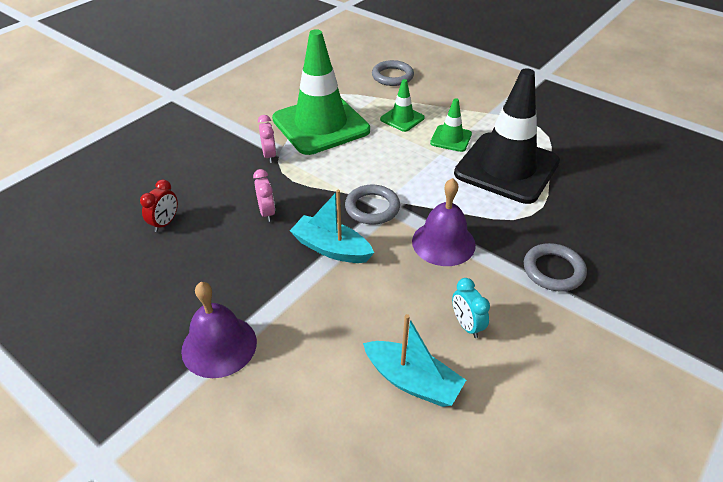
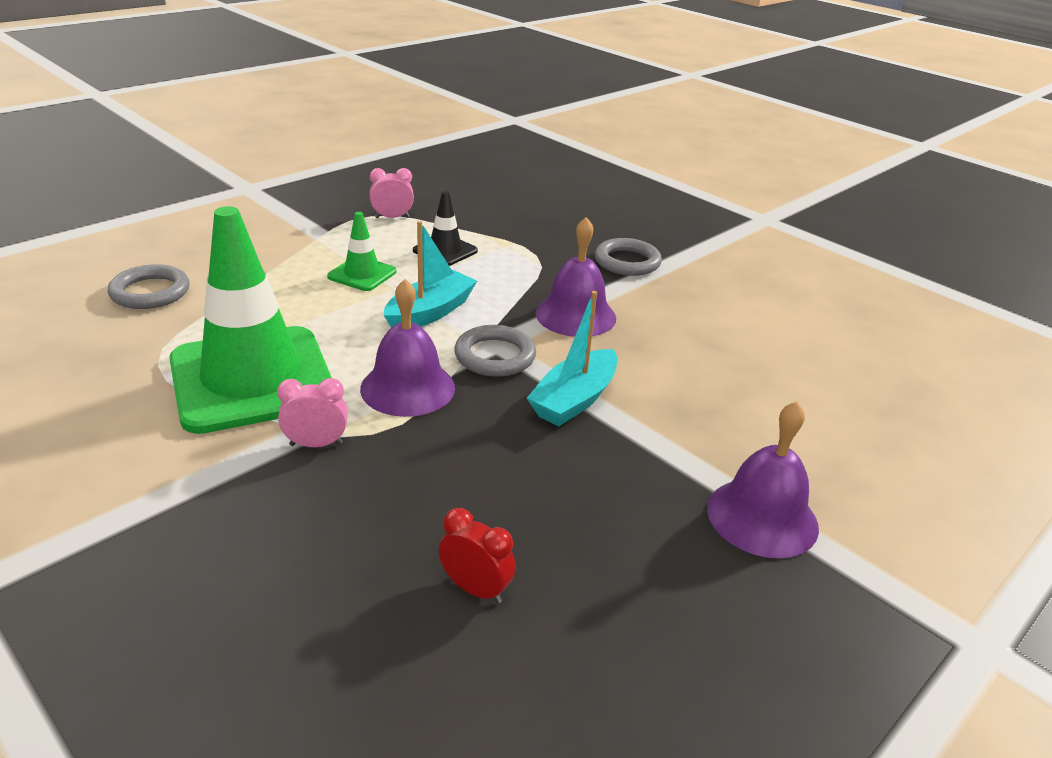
camera: 85 degrees left, 10 degrees down
pink clock [253,169,275,222] -> pink clock moved to [370,168,414,218]
turquoise boat [363,314,466,407] -> turquoise boat moved to [384,221,477,328]
green traffic cone [380,79,425,132] -> none
turquoise clock [452,278,490,338] -> none
black traffic cone [454,68,560,204] -> black traffic cone [413,191,478,266], size x0.45
none -> purple bell [360,279,455,417]

